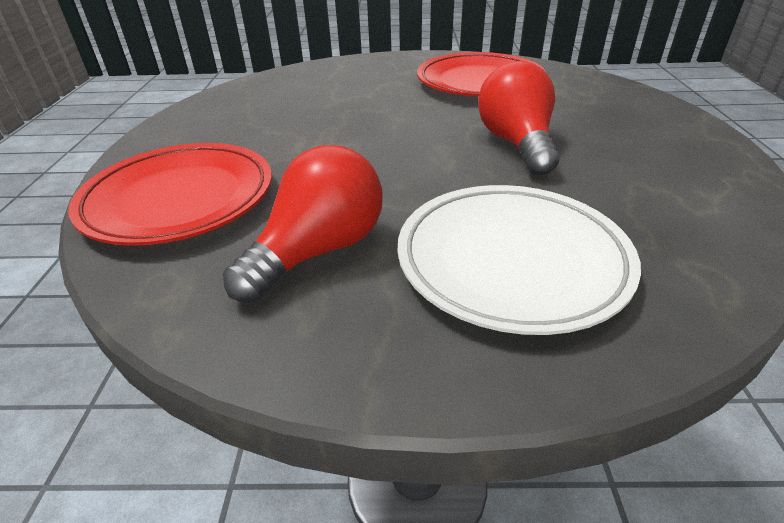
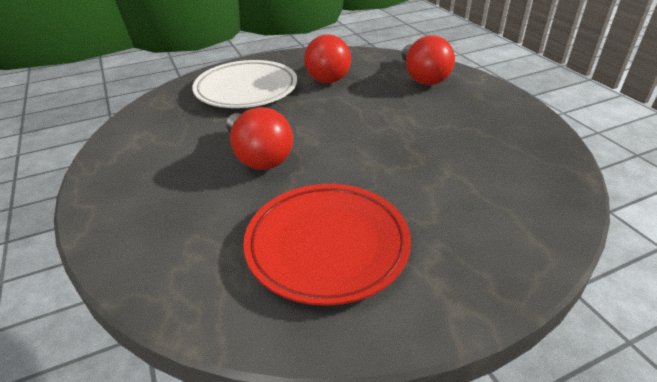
camera: 155 degrees right, 0 degrees up
red plate [68,143,272,246] -> red light bulb [402,35,455,85]

